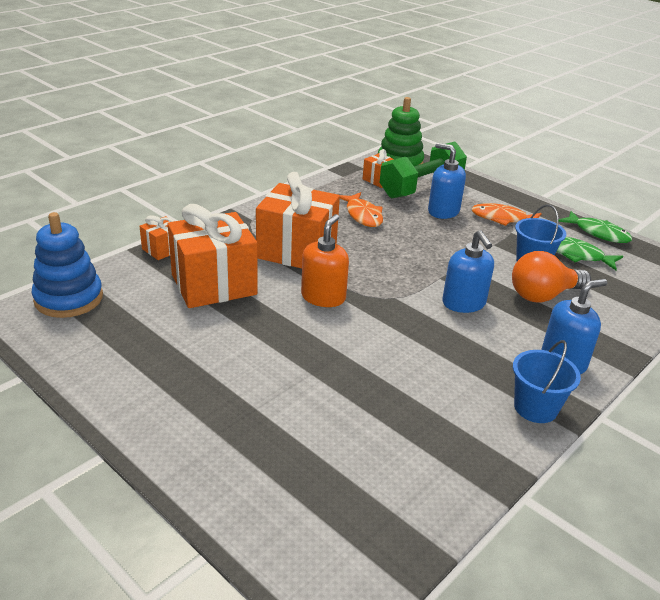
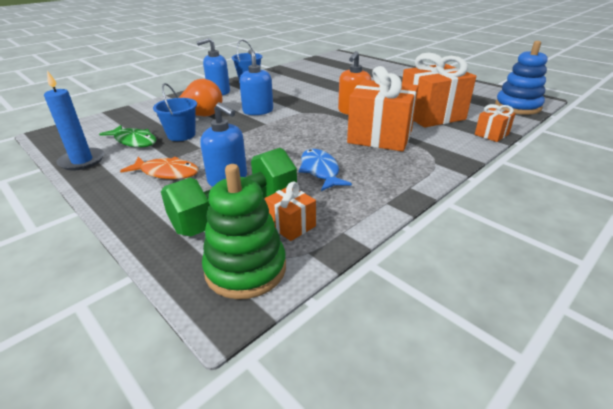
camera: 175 degrees left, 0 degrees up
orange fish [340,192,383,227] -> blue fish [299,149,352,191]
green fish [559,211,632,243] -> blue candle [44,71,104,171]

